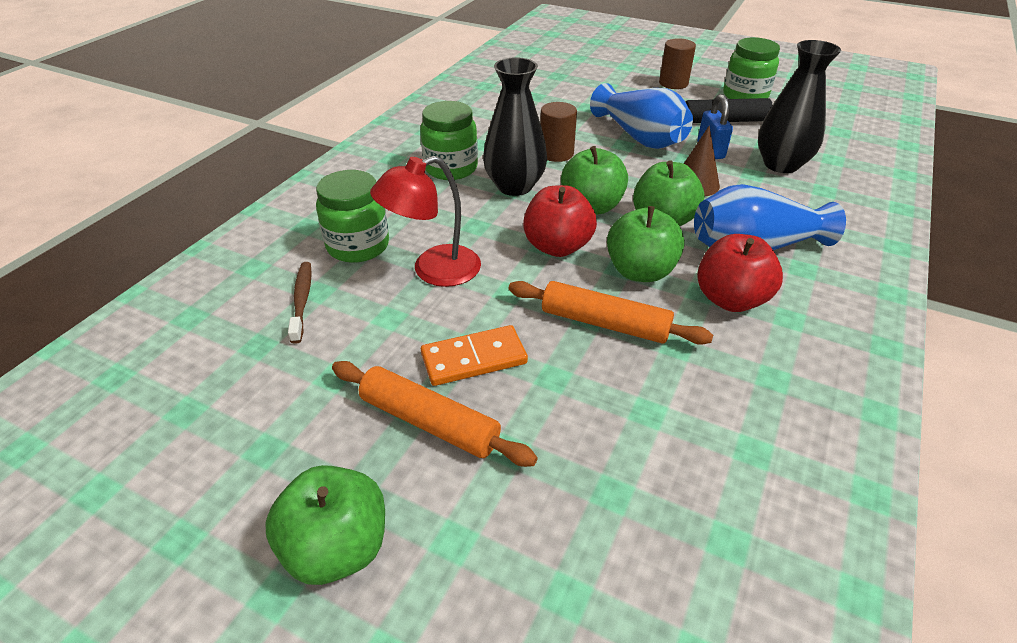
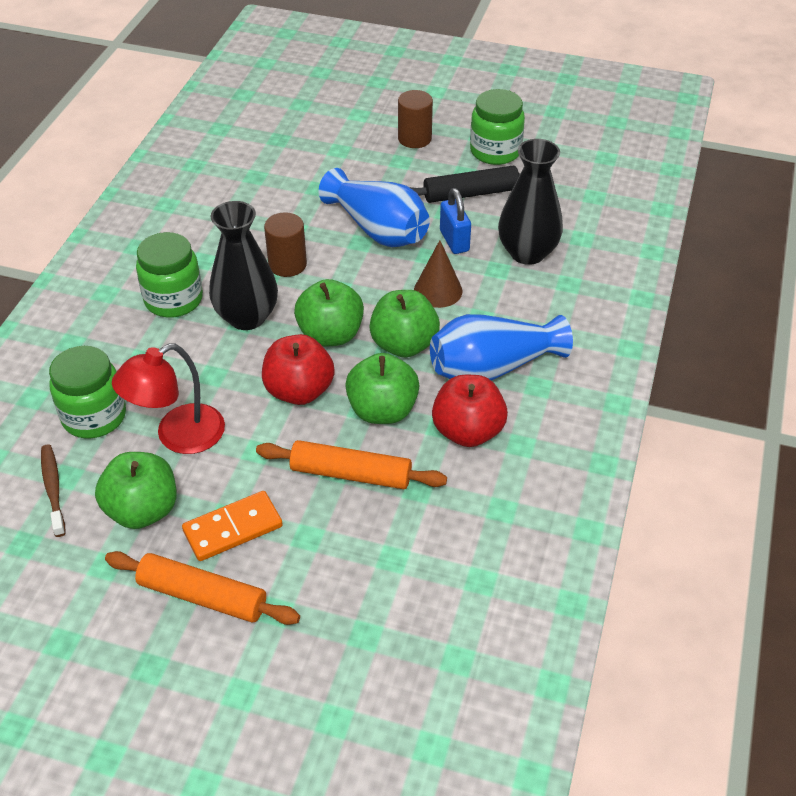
camera: 10 degrees left, 5 degrees up
green apple [265,465,385,585] -> green apple moved to [95,452,177,529]

